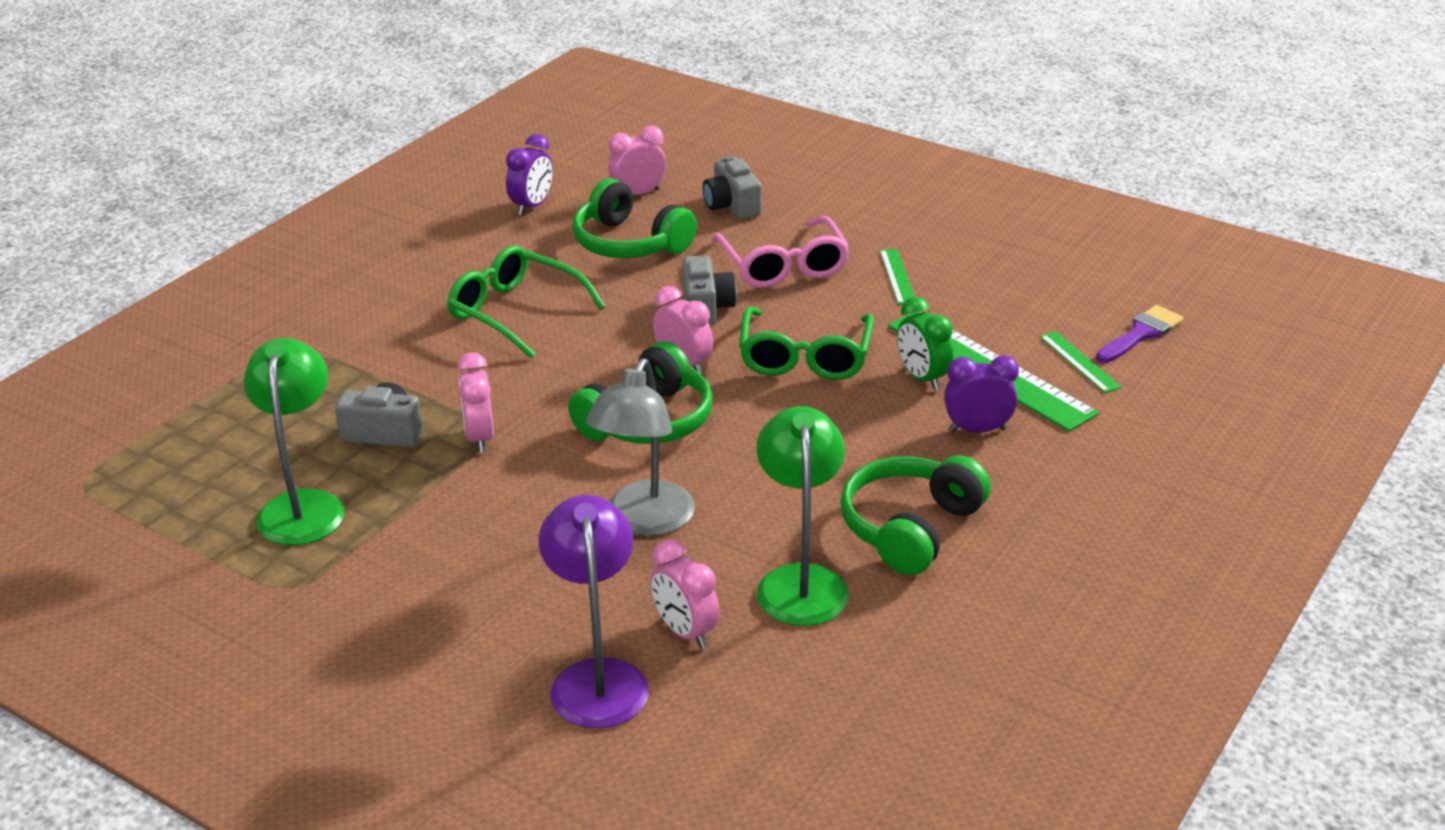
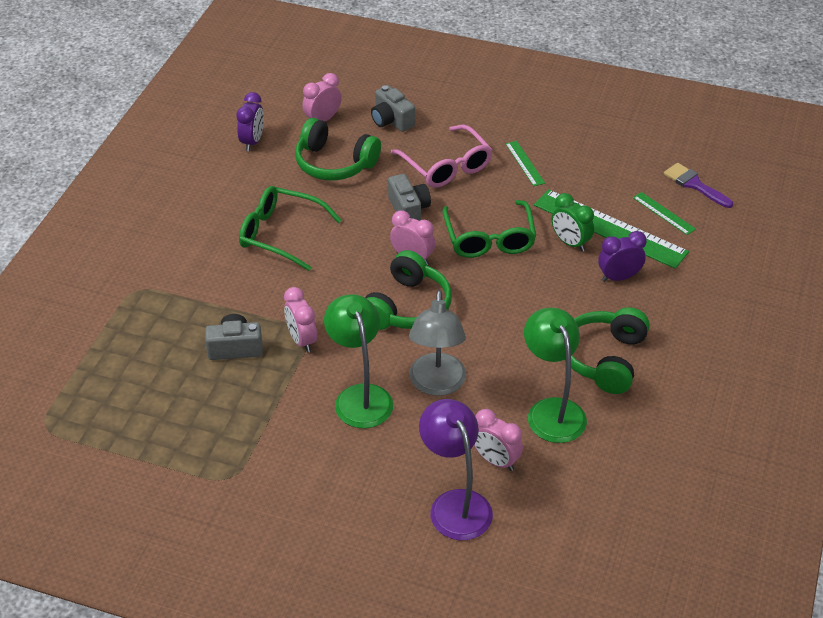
camera: 15 degrees left, 10 degrees up
green lamp [244,338,344,545] -> green lamp moved to [324,294,393,428]
purple brush [1096,305,1184,363] -> purple brush turned 75 degrees counterclockwise [664,163,733,208]

